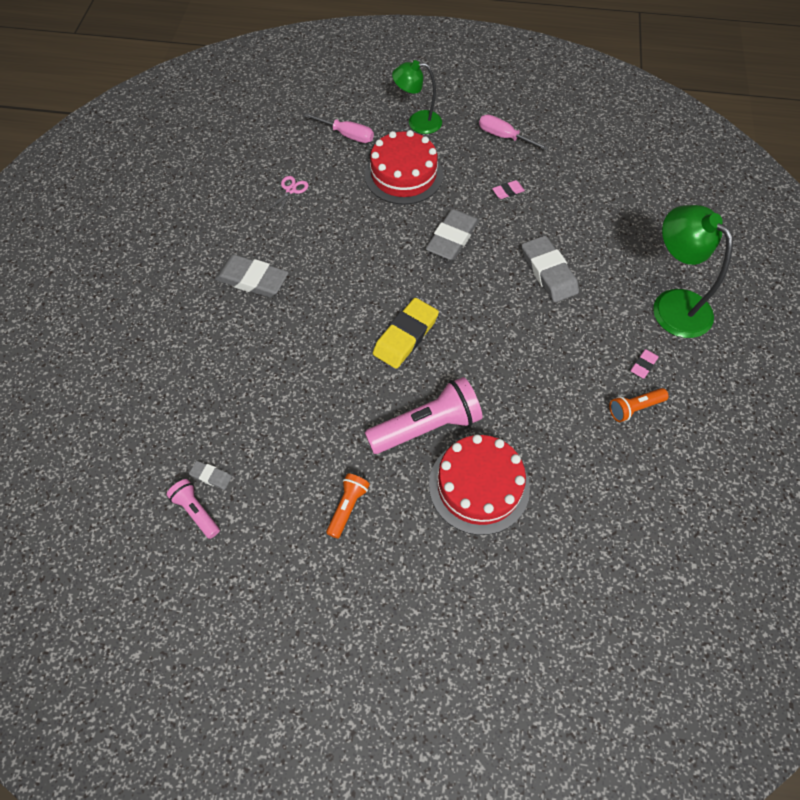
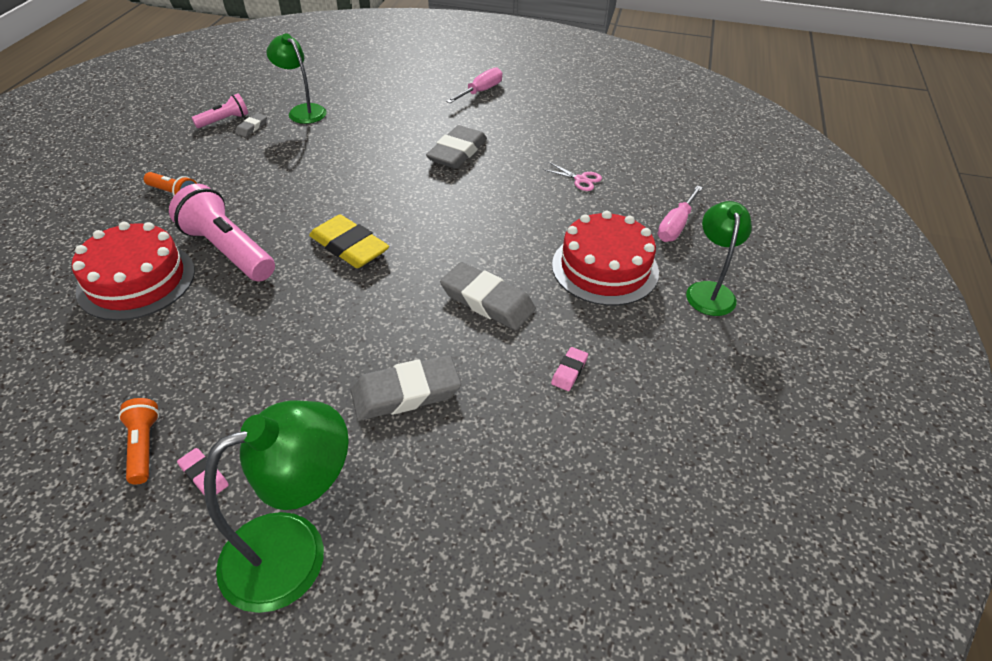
camera: 95 degrees right, 15 degrees down
pink flashlight [365,377,483,454] -> pink flashlight turned 150 degrees clockwise [169,184,275,282]
pink screwdriver [479,115,549,151] -> pink screwdriver moved to [446,67,502,103]
pink eraser [492,180,525,199] -> pink eraser turned 45 degrees clockwise [551,347,588,391]
none -> green lamp [267,33,327,124]

